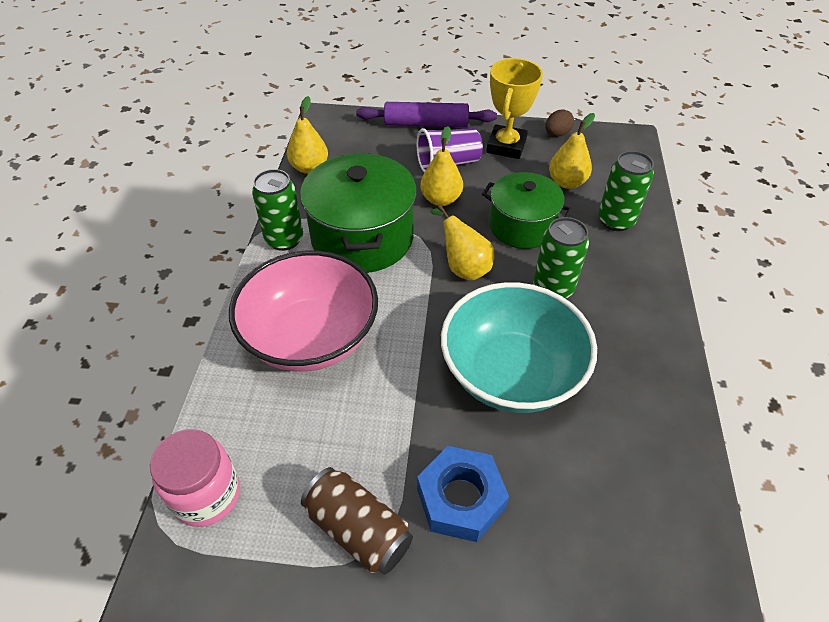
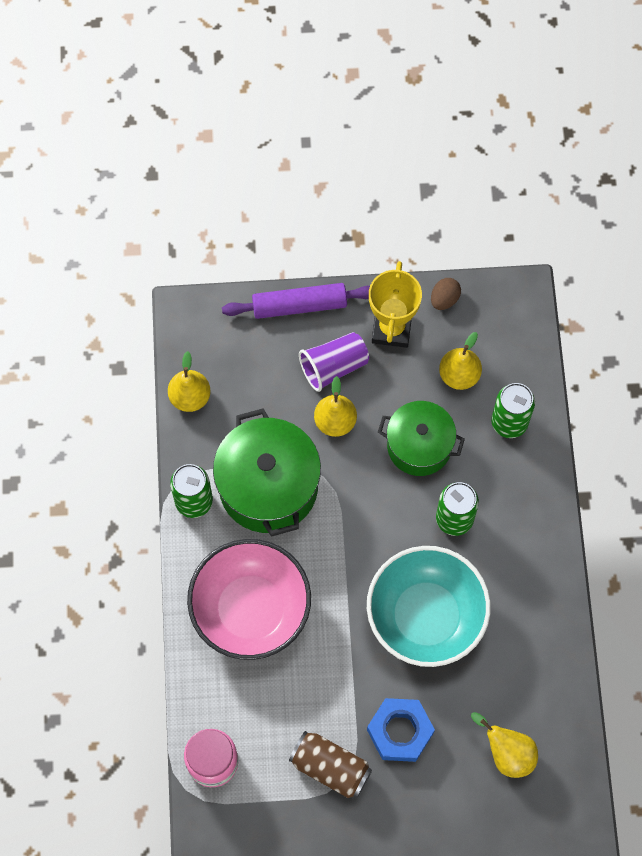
camera: 10 degrees left, 20 degrees up
yellow pear [430,205,494,281] -> yellow pear moved to [471,712,538,778]

